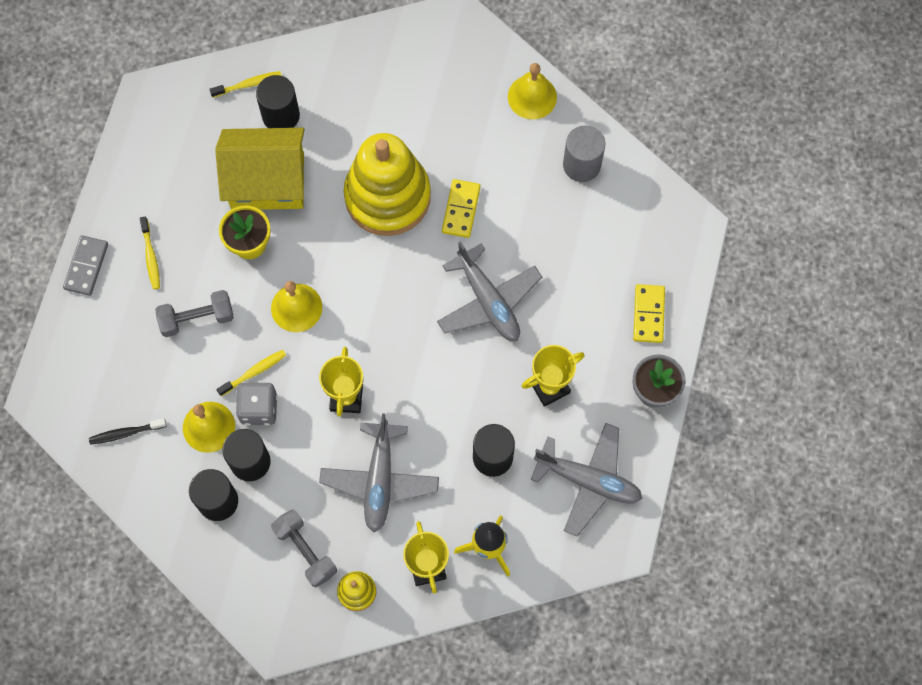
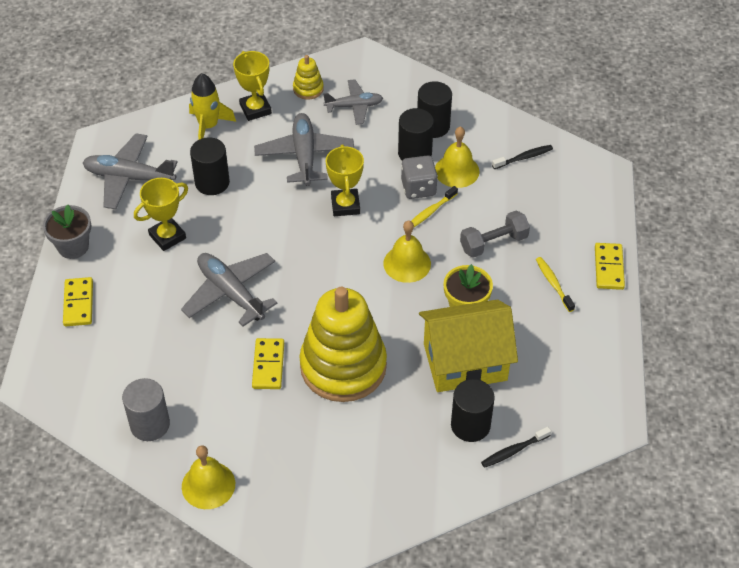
camera: 170 degrees right, 20 degrees down
grey domino [63,235,108,296] -> yellow domino [595,243,625,290]
yellow toothbrush [209,71,282,98] -> black toothbrush [481,427,551,468]
grey dumbbell [271,509,337,587] -> grey plane [323,79,383,125]

